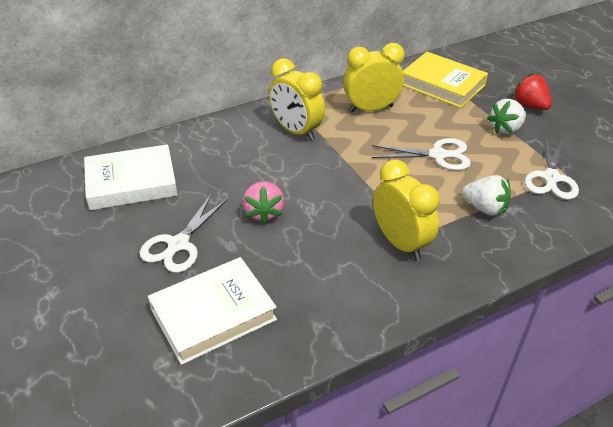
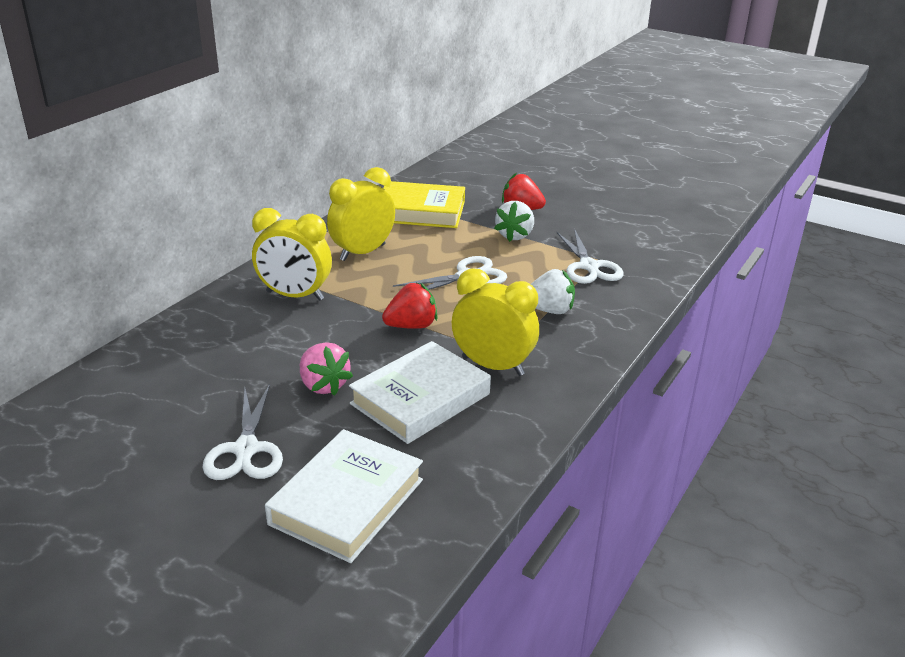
camera: 30 degrees left, 10 degrees down
white book [84,144,178,210] -> white book moved to [349,341,491,444]
none -> red strawberry [382,283,438,329]

